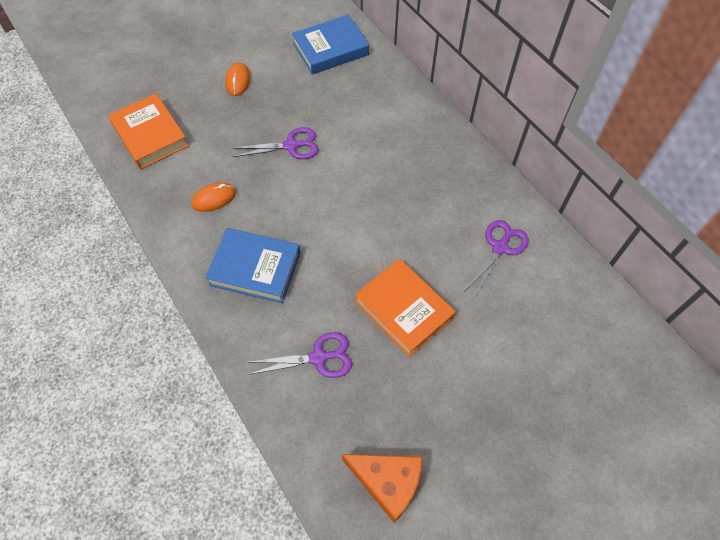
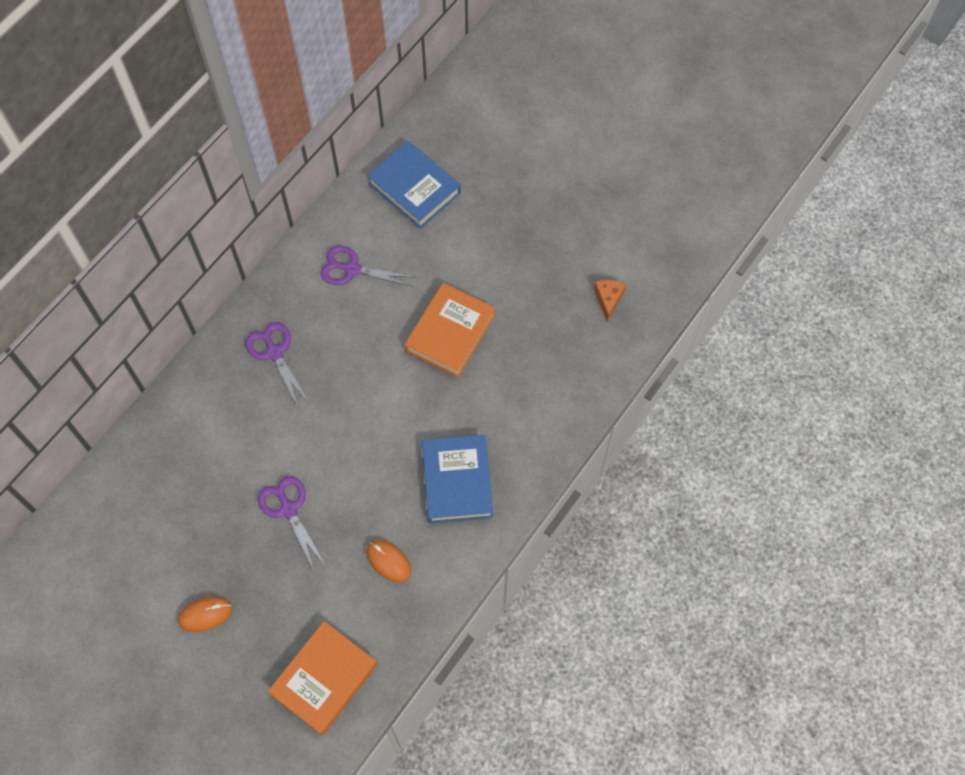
camera: 110 degrees left, 5 degrees up
purple scissors [250,332,352,378] -> purple scissors moved to [245,322,309,407]
blue book [292,15,369,74] -> blue book moved to [367,141,461,229]
orange cheese [342,454,422,523] -> orange cheese [594,280,626,321], size x0.58

